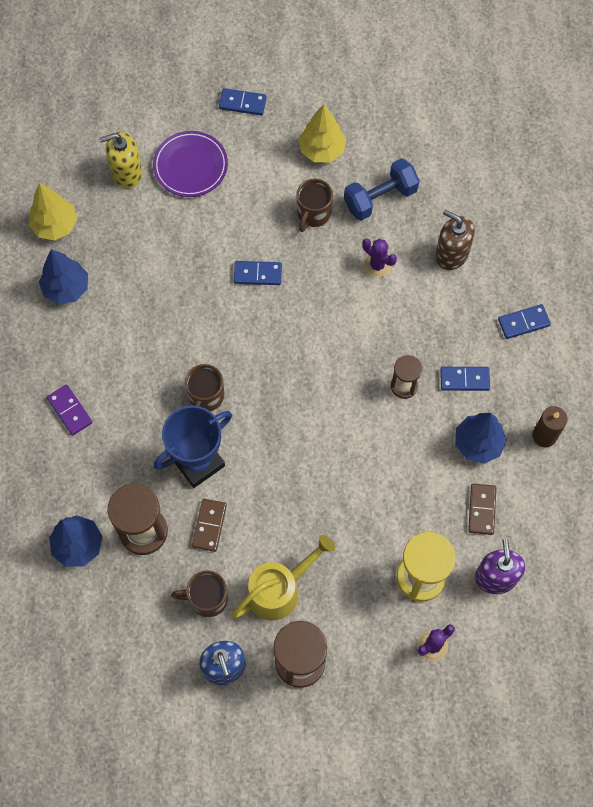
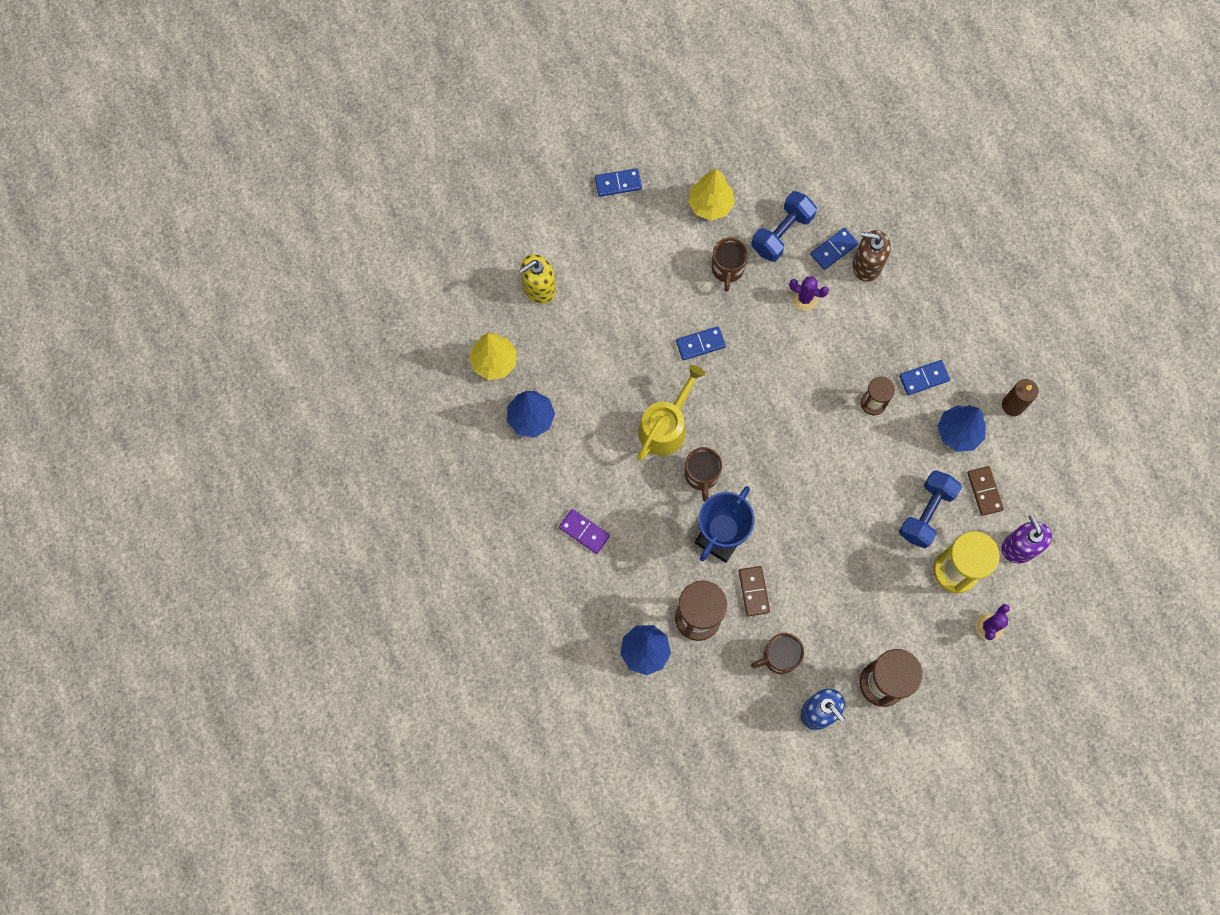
camera: 20 degrees left, 5 degrees up
purple plate [153,131,228,197] -> none
yellow watering can [231,535,335,621] -> yellow watering can moved to [637,365,705,461]
blue domino [498,304,551,339] -> blue domino moved to [811,228,859,270]
none -> blue dumbbell [899,470,962,548]

